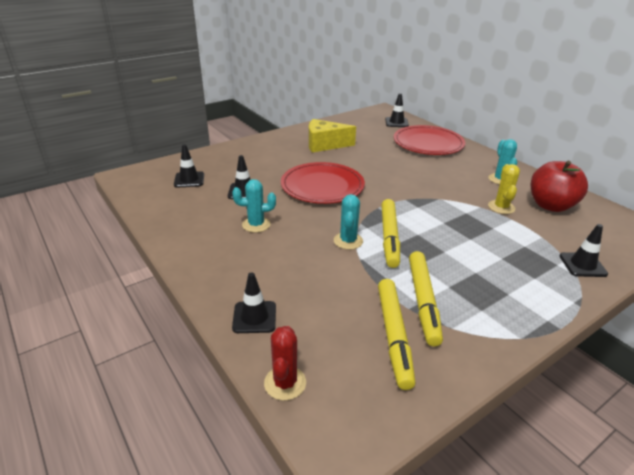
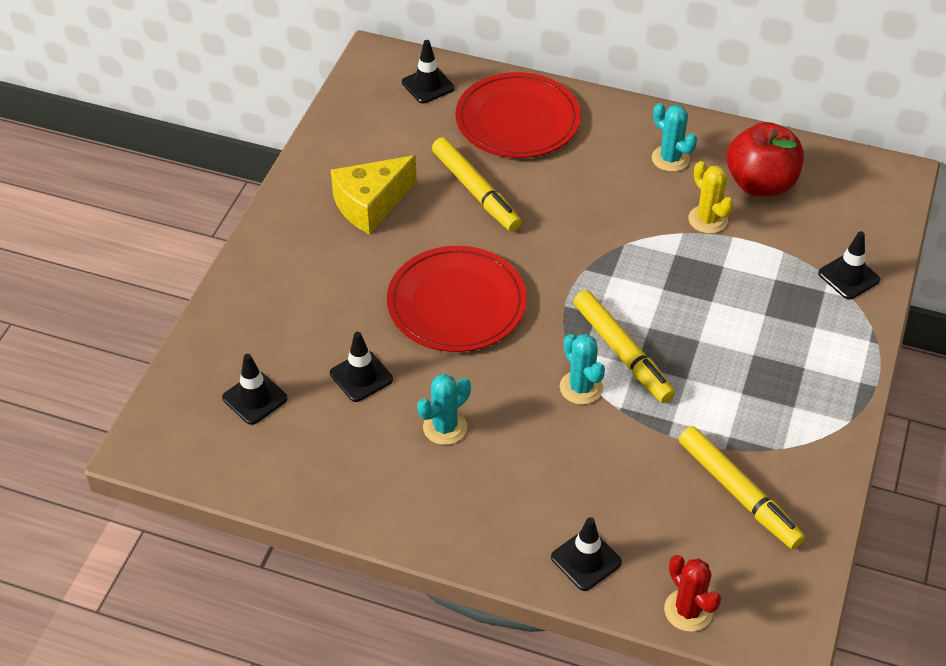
camera: 35 degrees left, 15 degrees up
yellow marker [409,251,443,346] -> yellow marker moved to [432,137,522,232]

